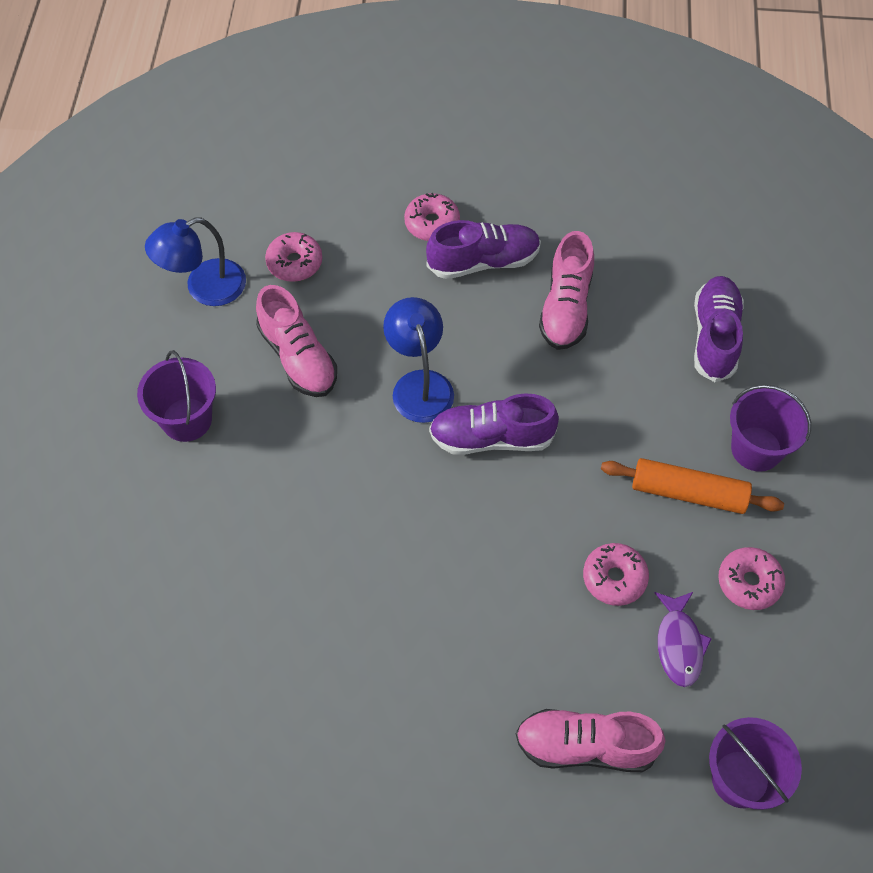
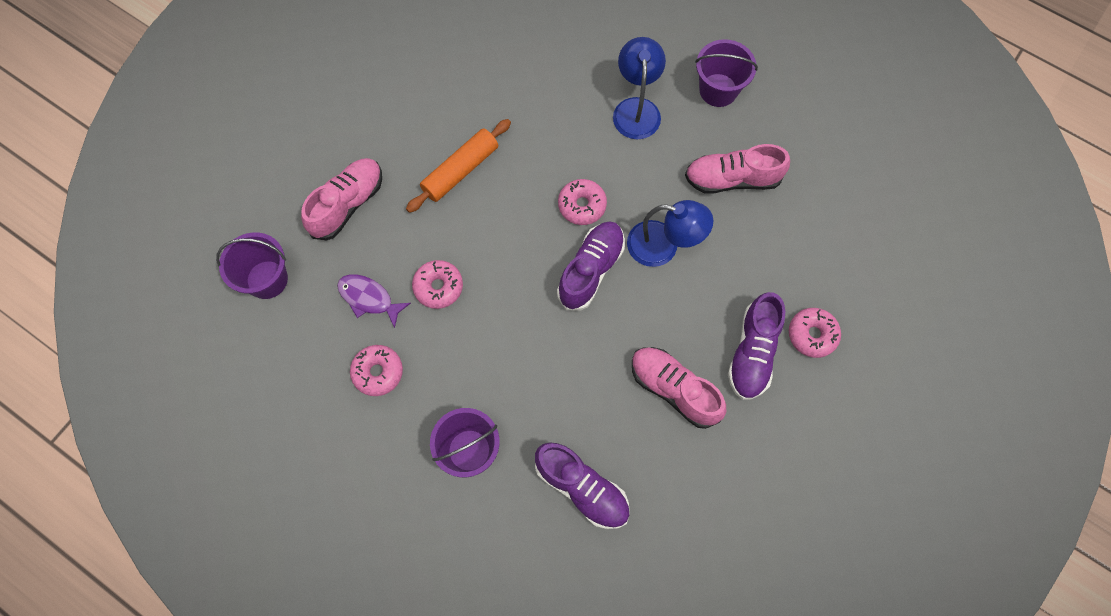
camera: 120 degrees right, 10 degrees up
blue lamp [145,217,246,306] -> blue lamp moved to [613,37,666,139]
pink donut [265,232,322,282] -> pink donut moved to [558,179,607,225]
orange rolling pin [601,458,784,514] -> orange rolling pin moved to [406,119,511,213]

